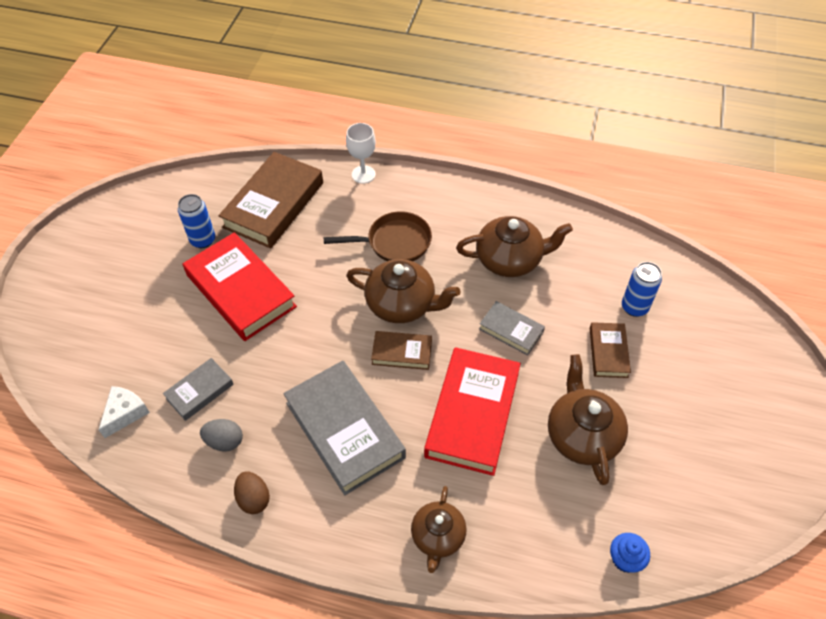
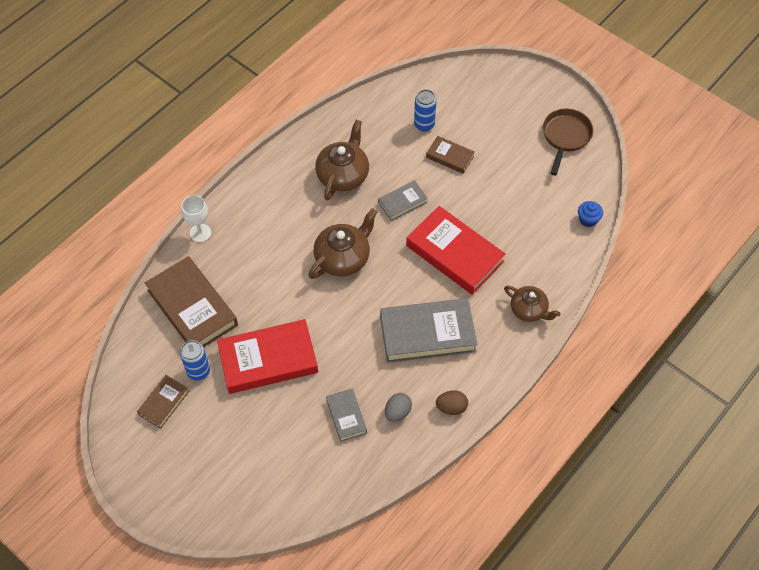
camera: 65 degrees left, 5 degrees up
white cheese [99,386,150,438] -> none
brown pan [323,211,432,261] -> brown pan moved to [543,109,593,175]
brown book [371,331,432,370] -> brown book moved to [137,375,189,429]
brown teapot [548,354,628,485] -> none

